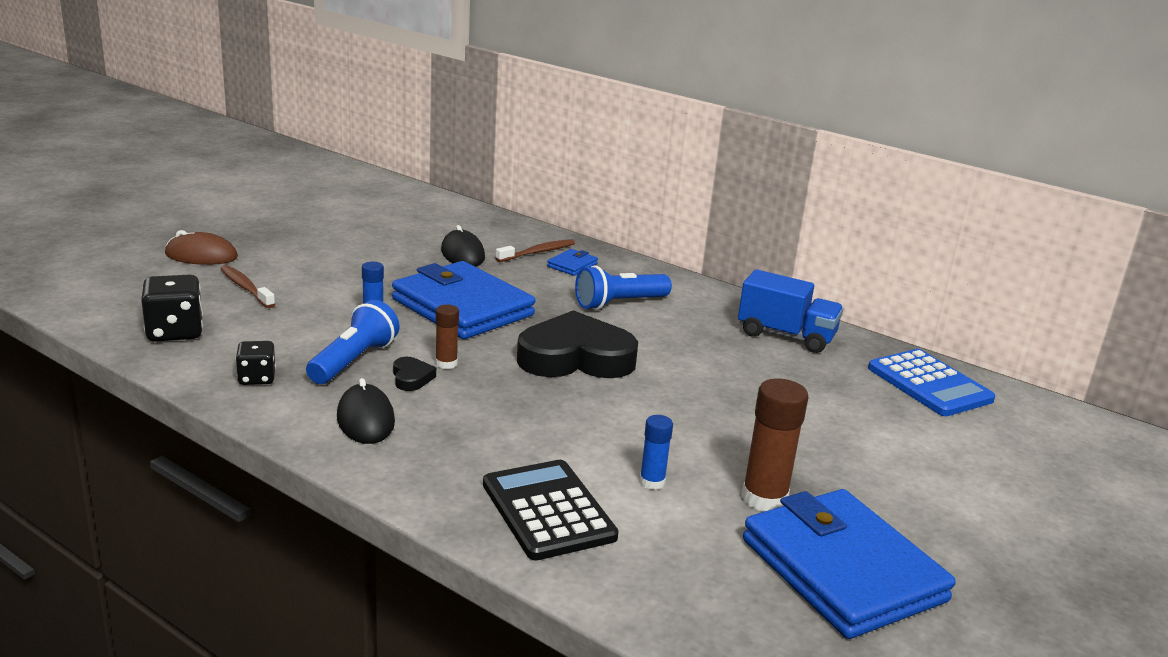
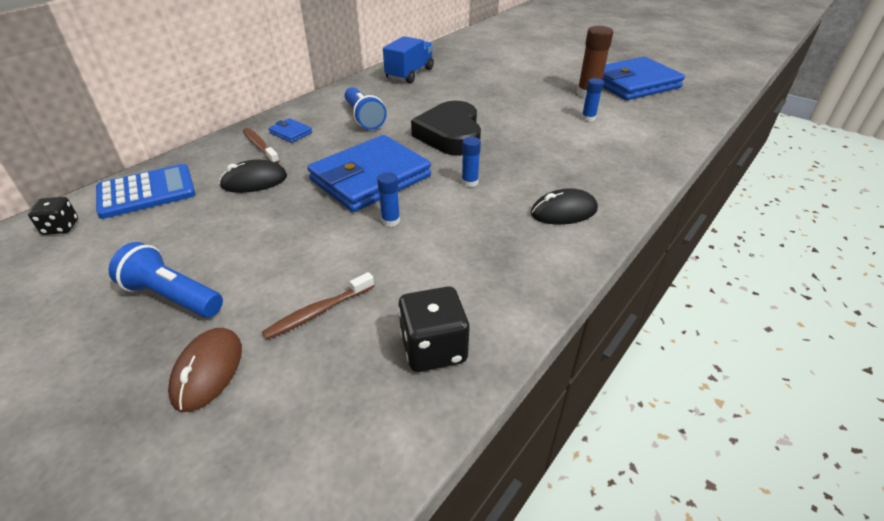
camera: 85 degrees left, 15 degrees up
black dice [236,341,276,385] -> black dice moved to [28,197,78,235]
blue flashlight [306,300,400,384] -> blue flashlight moved to [109,242,223,318]
black heart [393,357,436,391] -> none
brown glue stick [435,304,459,369] -> blue glue stick [462,137,481,187]
black calculator [483,460,619,561] -> none
blue calculator [868,349,996,416] -> blue calculator moved to [96,164,195,219]

